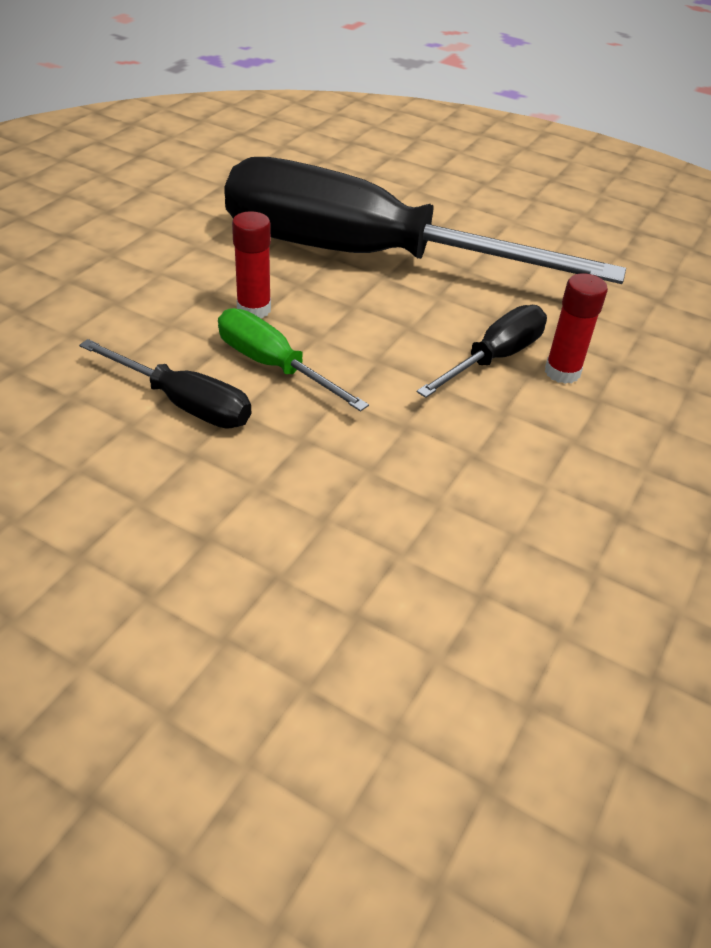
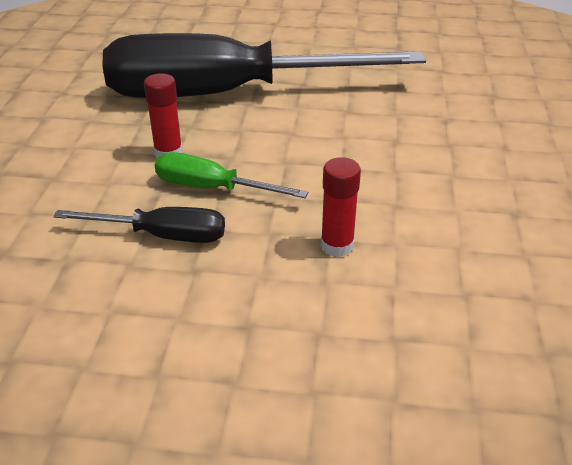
camera: 20 degrees left, 5 degrees down
black screwdriver [417,305,547,398] -> none
red glue stick [545,273,608,384] -> red glue stick moved to [321,157,361,257]

